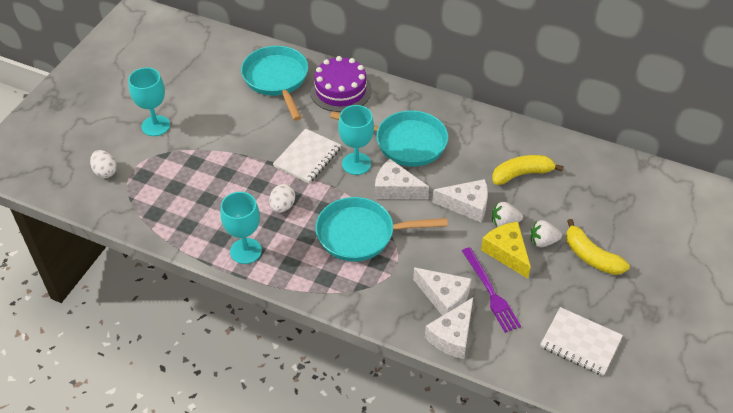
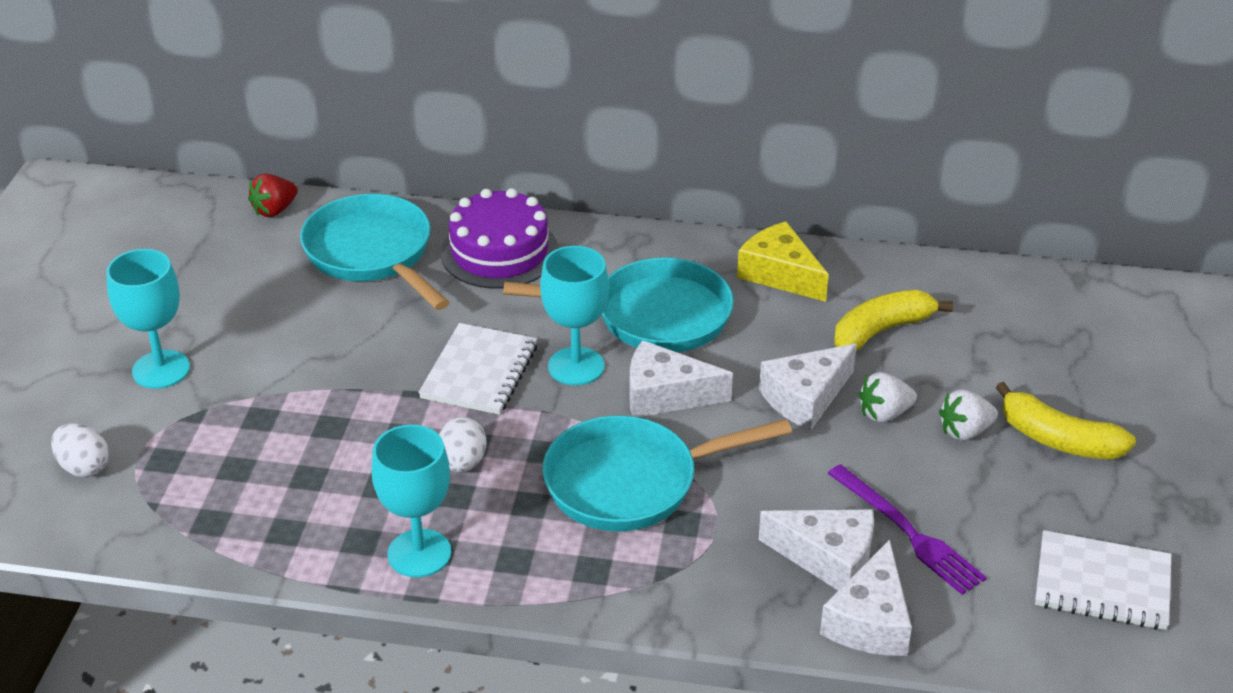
camera: 15 degrees left, 10 degrees down
white cheese [432,179,488,222] -> white cheese turned 150 degrees clockwise [759,344,857,431]
yellow cheese [481,222,531,279] -> yellow cheese moved to [737,222,829,302]
none -> red strawberry [248,174,298,217]

